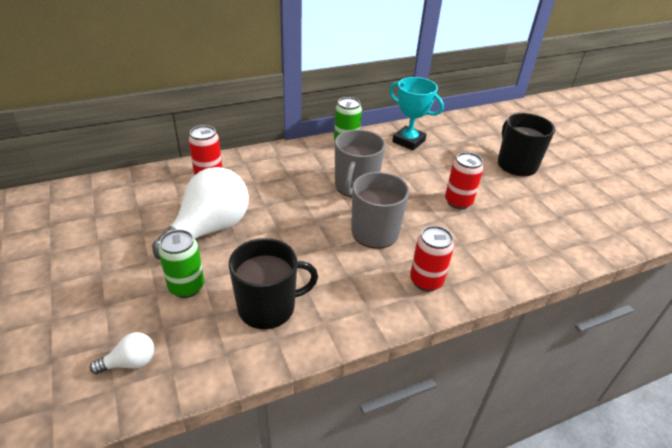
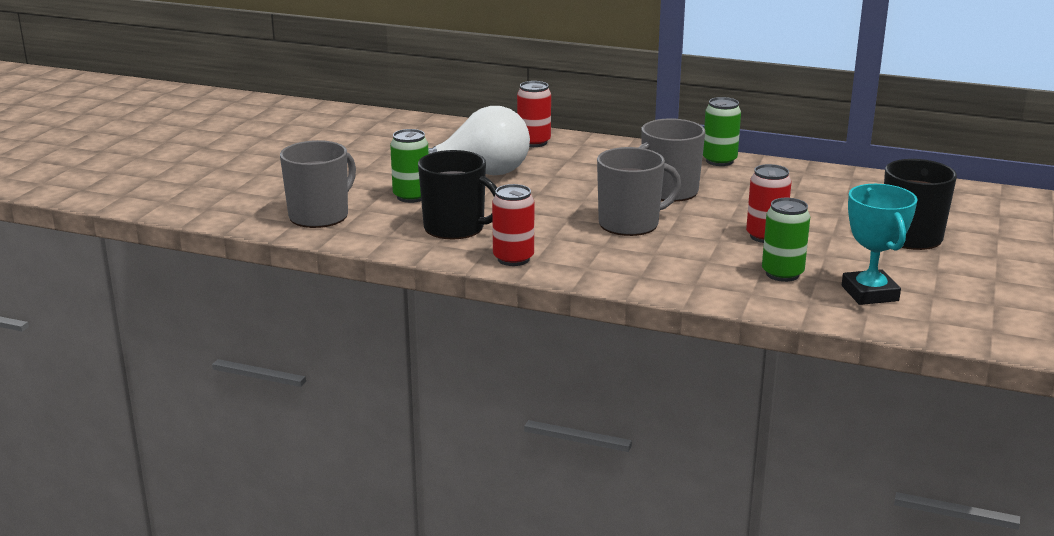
camera: 45 degrees right, 15 degrees down
white light bulb [90,332,154,374] -> grey mug [280,140,356,228]
turquoise trophy [389,77,444,151] -> turquoise trophy moved to [842,184,918,305]
red can [410,226,454,291] -> red can moved to [492,184,534,266]
none -> green can [762,198,810,282]

